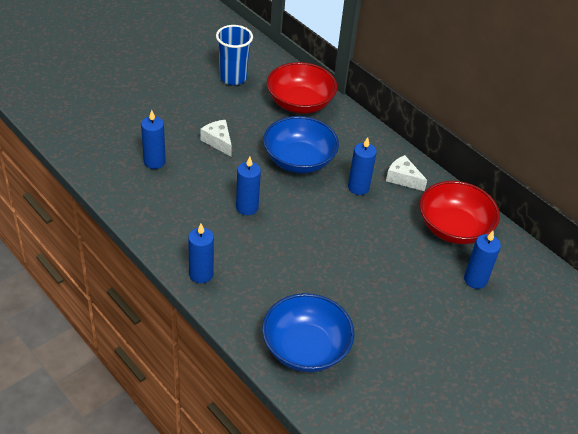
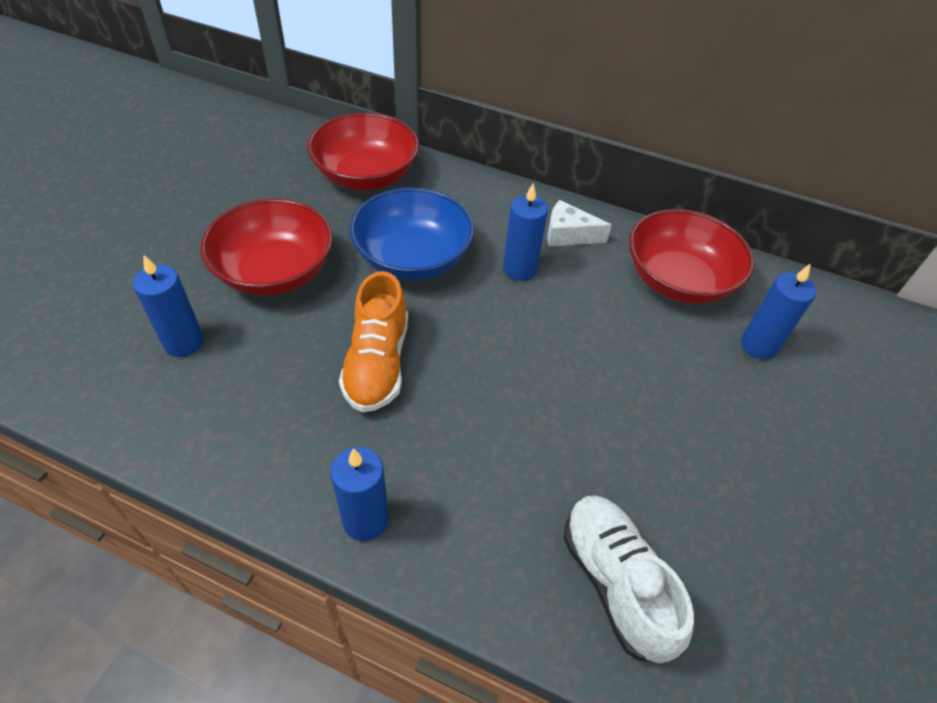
camera: 25 degrees left, 5 degrees up
white cheese [200,120,232,157] -> red bowl [200,198,333,296]
blue cup [216,25,253,85] -> none
blue candle [236,156,261,215] -> orange shoe [339,271,408,412]
blue bowl [262,293,354,372] -> white shoe [563,495,694,663]

